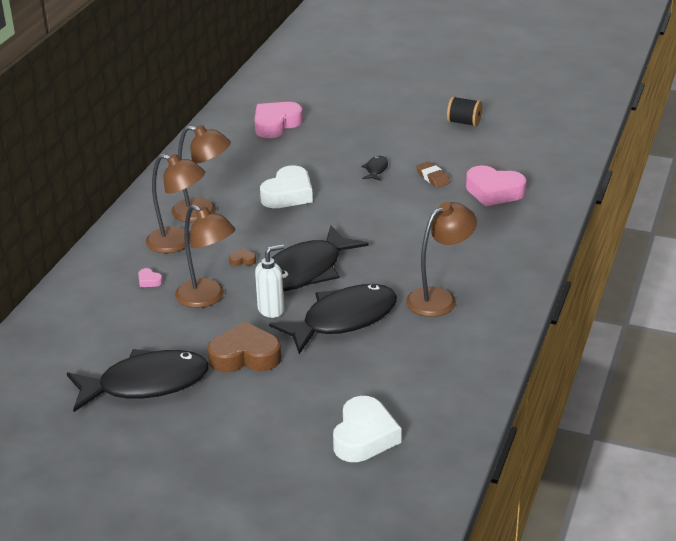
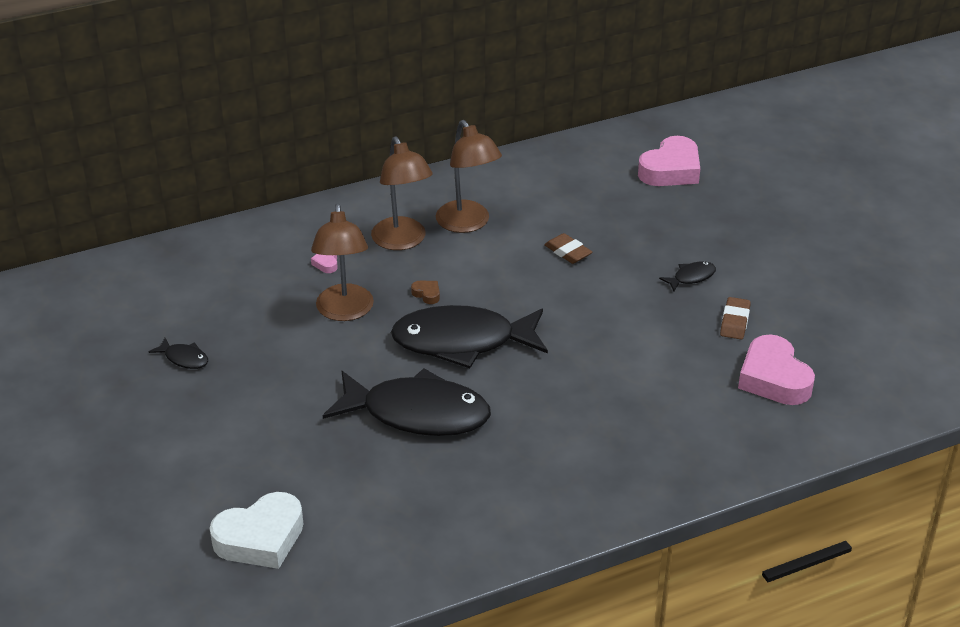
camera: 45 degrees right, 5 degrees up
black fish [67,349,209,412] -> black fish [149,338,208,369], size x0.40
brown heart [207,322,281,373] -> none
pink heart [254,102,303,138] -> pink heart turned 135 degrees clockwise [638,136,700,186]
white soap dispenser [255,244,284,318] -> none
white heart [260,165,313,208] -> brown eraser [544,233,592,264]
brown lamp [406,202,477,317] -> none
black spool [447,96,482,127] -> none

